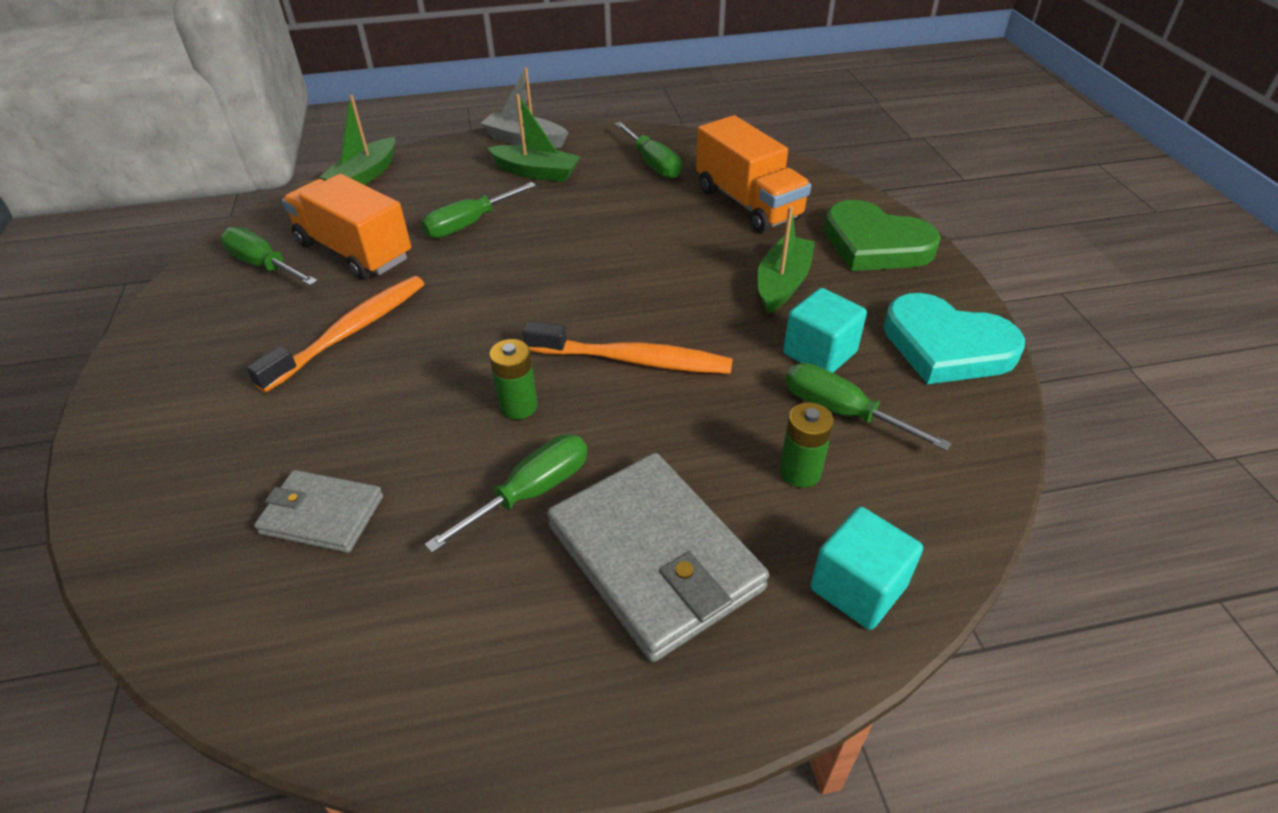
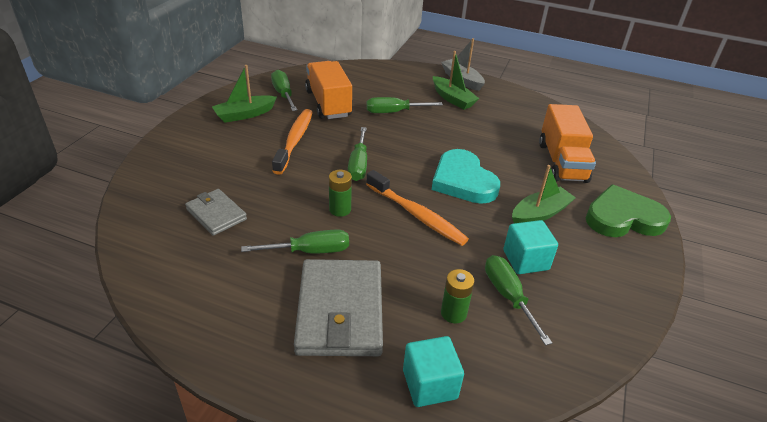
camera: 30 degrees right, 5 degrees down
orange toothbrush [246,276,424,393] -> orange toothbrush turned 60 degrees counterclockwise [272,109,313,175]
green boat [320,95,395,185] -> green boat moved to [212,65,277,123]
green screwdriver [615,122,682,179] -> green screwdriver moved to [348,127,367,181]
green heart [824,200,941,271] -> green heart turned 105 degrees clockwise [586,184,671,237]
turquoise heart [883,293,1025,384] -> turquoise heart moved to [432,149,500,204]

